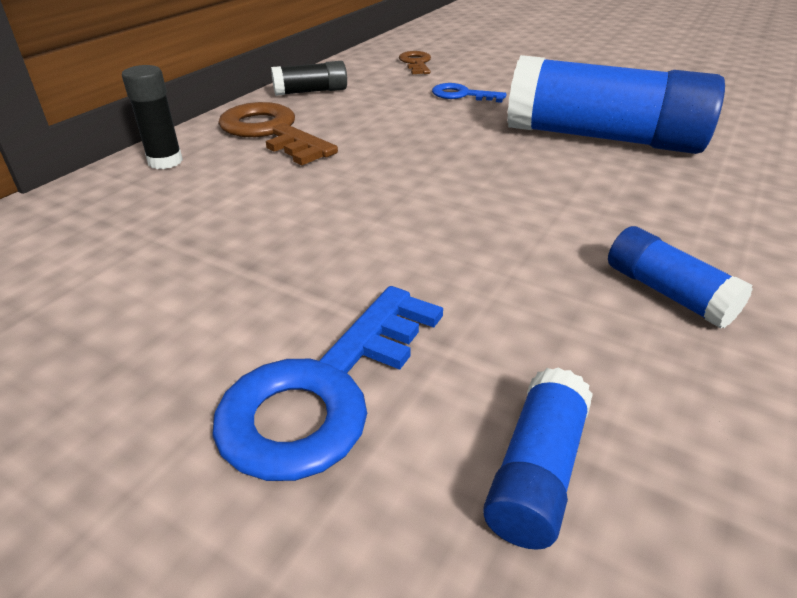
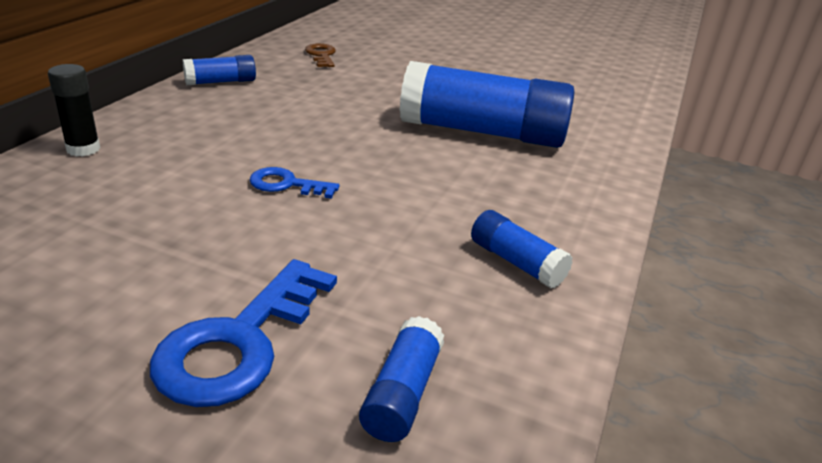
camera: 10 degrees left, 5 degrees down
brown key [218,102,338,165] -> none
black glue stick [271,61,347,96] -> blue glue stick [183,55,256,85]
blue key [432,83,506,103] -> blue key moved to [250,167,339,199]

